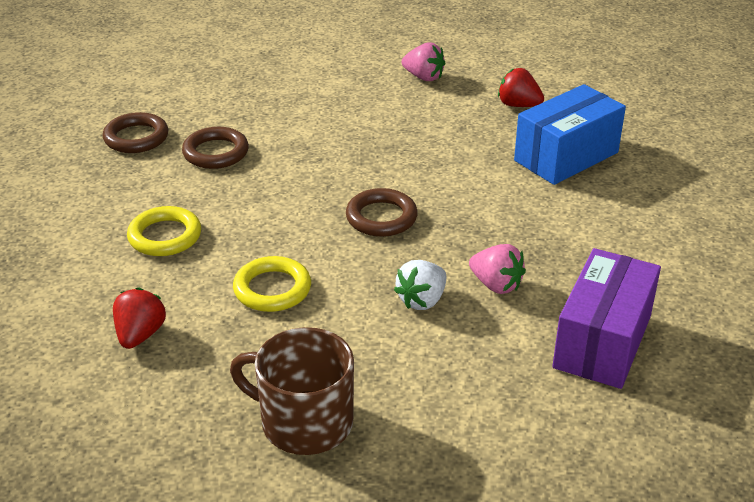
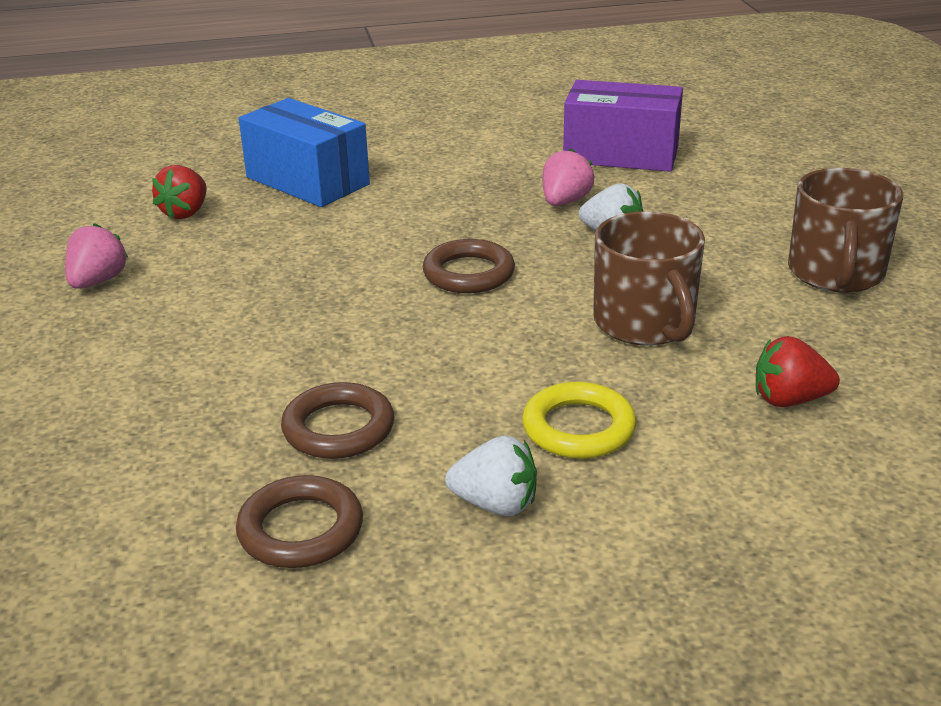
camera: 100 degrees left, 5 degrees down
yellow ring [233,256,311,312] -> brown mug [593,211,705,346]
none -> white strawberry [445,435,537,516]

